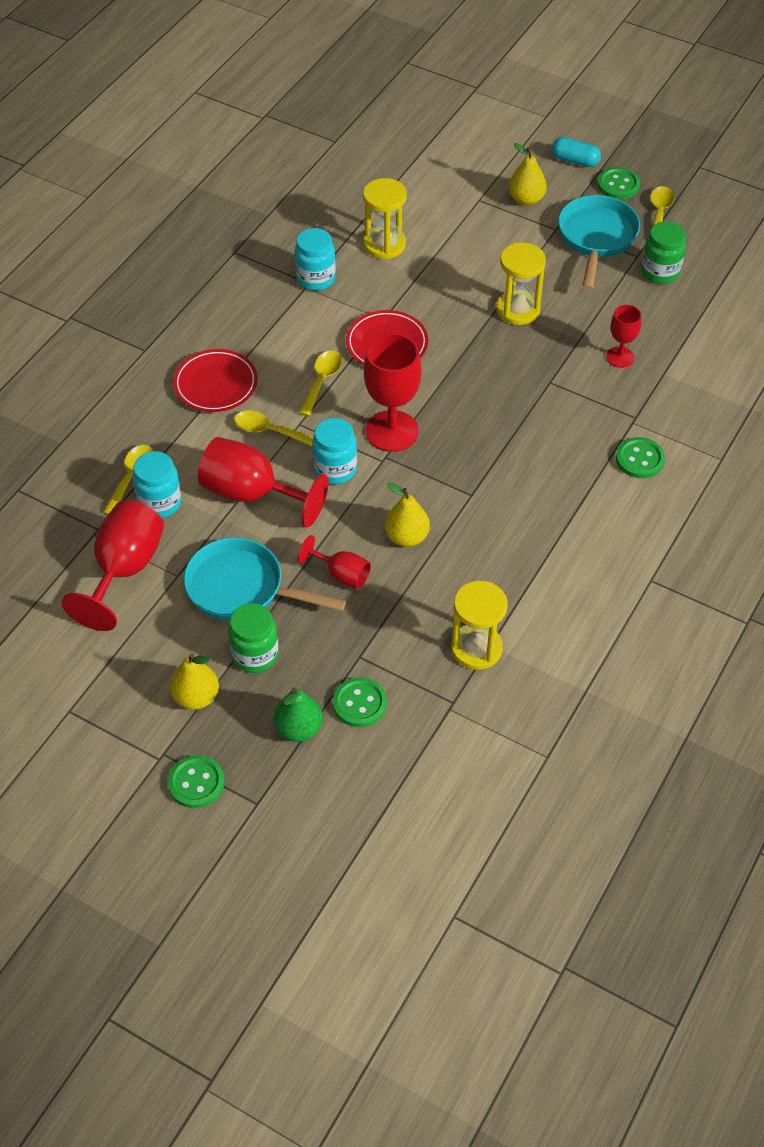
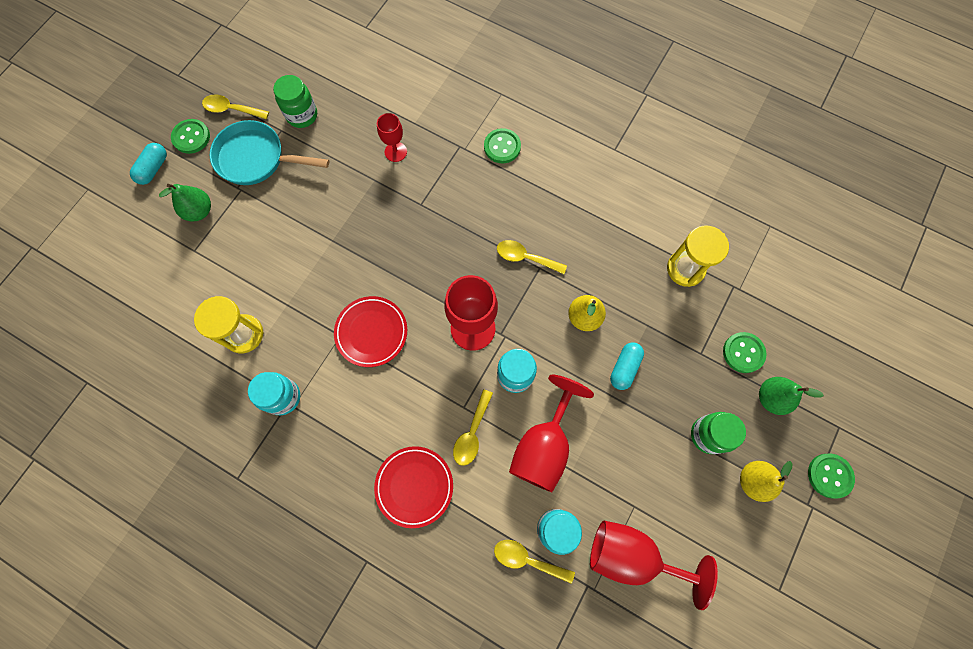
camera: 90 degrees left, 20 degrees up
turquoise pan [184,537,346,621] -> none
red goblet [298,535,371,589] -> turquoise capsule [610,343,644,390]
yellow spoon [299,350,342,416] -> yellow spoon moved to [497,240,567,274]
yellow hourglass [496,243,546,325] -> none
yellow pear [508,143,547,206] -> green pear [159,184,211,222]

